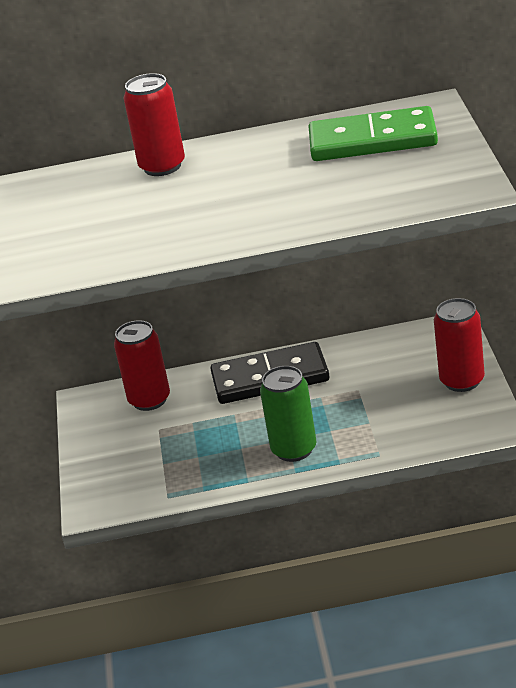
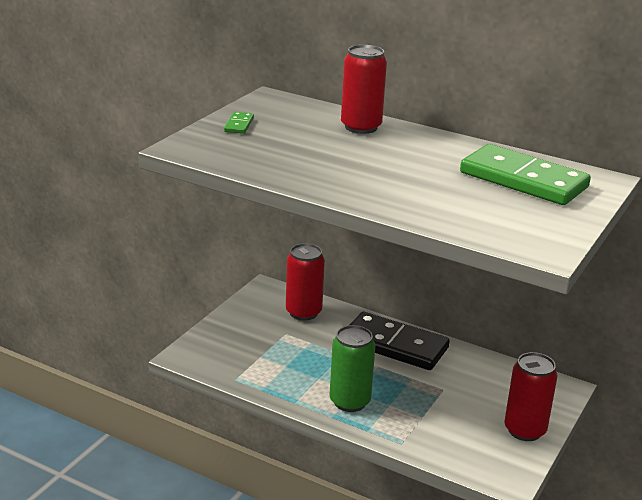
camera: 30 degrees right, 5 degrees down
none -> green domino [224,112,254,134]

